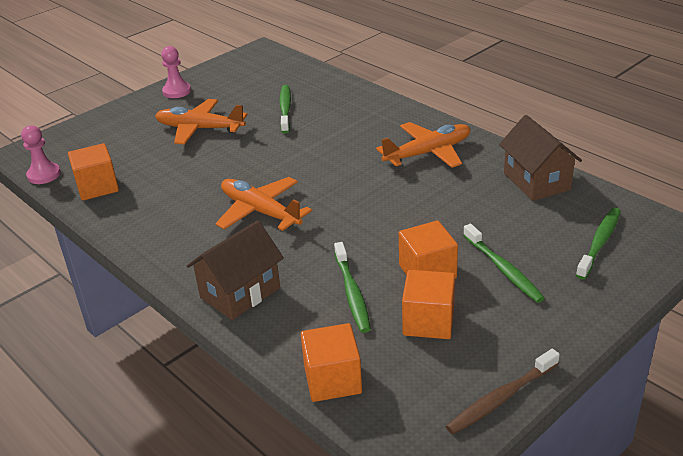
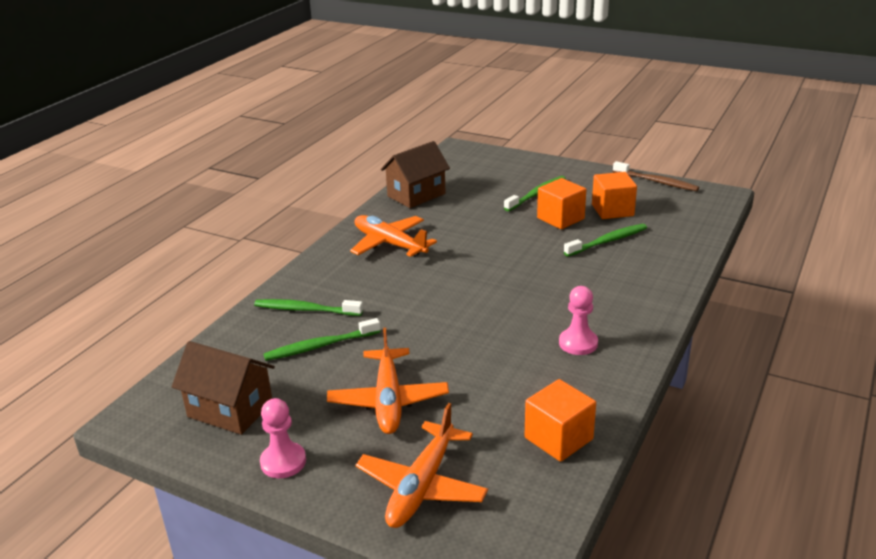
camera: 110 degrees left, 5 degrees down
pink pawn [21,125,61,184] -> pink pawn moved to [559,286,598,355]
brown house [187,220,284,320] -> brown house moved to [172,341,275,435]
orange plane [215,177,312,231] -> orange plane moved to [356,403,488,528]
orange cube [301,323,362,402] -> none
green toothbrush [576,208,621,279] -> green toothbrush moved to [254,299,363,316]

